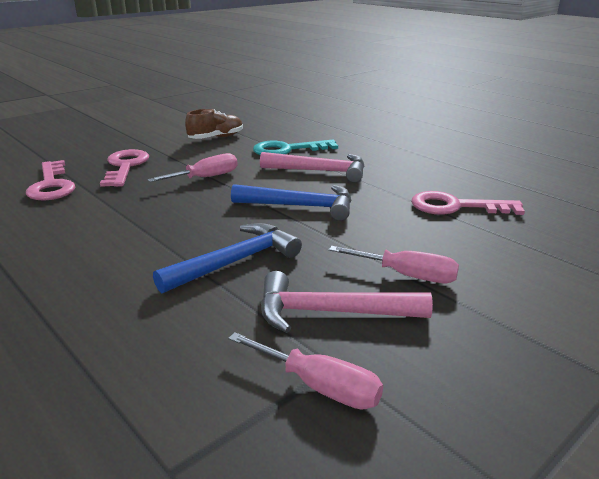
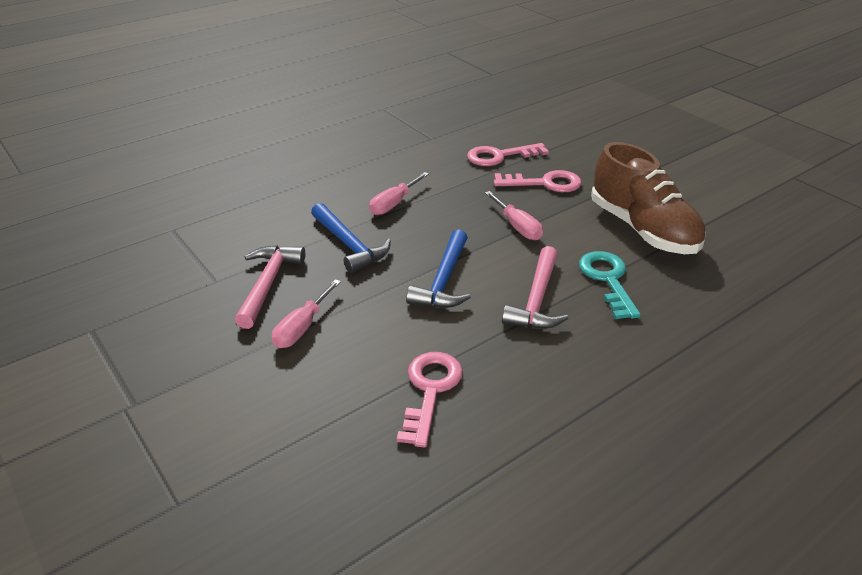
camera: 95 degrees right, 10 degrees up
brown shoe [185,109,243,139] -> brown shoe [591,142,706,254], size x1.94
pink screwdriver [228,332,383,410] -> pink screwdriver moved to [369,172,429,215]

